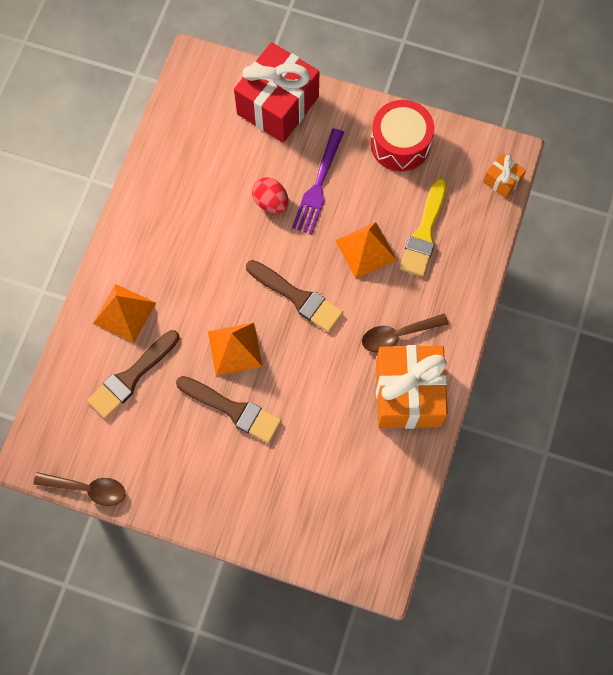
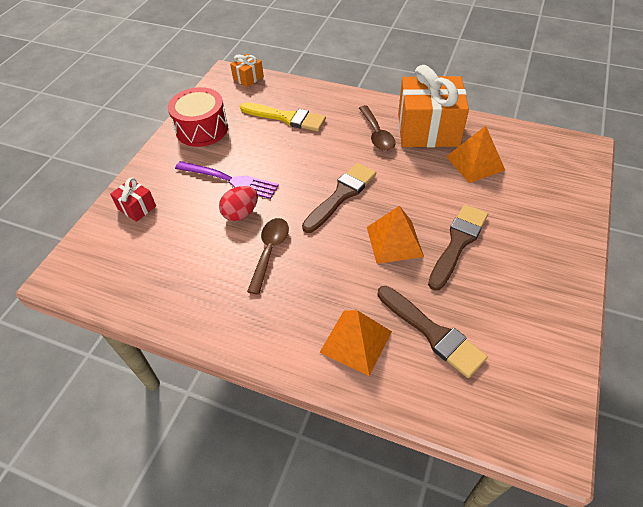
camera: 85 degrees left, 20 degrees down
brown spoon [34,472,126,506] -> brown spoon moved to [247,218,289,295]
red gift [234,42,319,143] -> red gift [110,177,156,222], size x0.45
orange pyramid [335,222,397,279] -> orange pyramid moved to [446,126,505,183]

